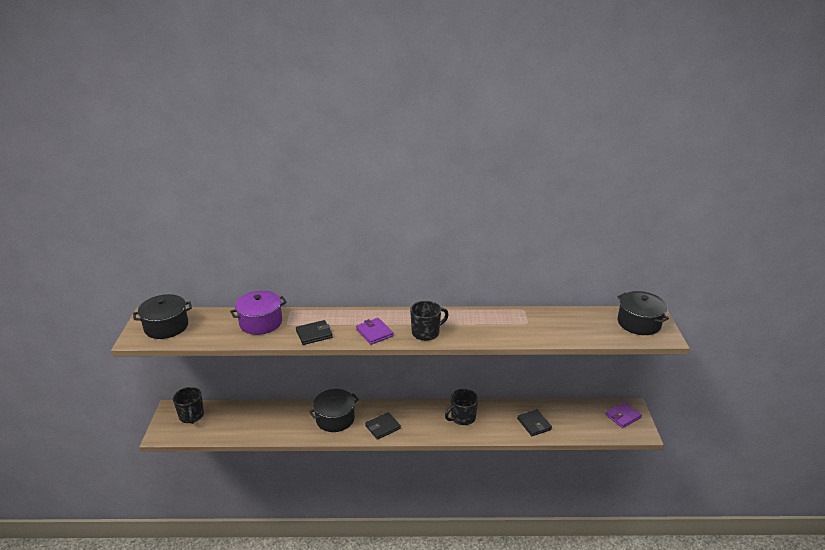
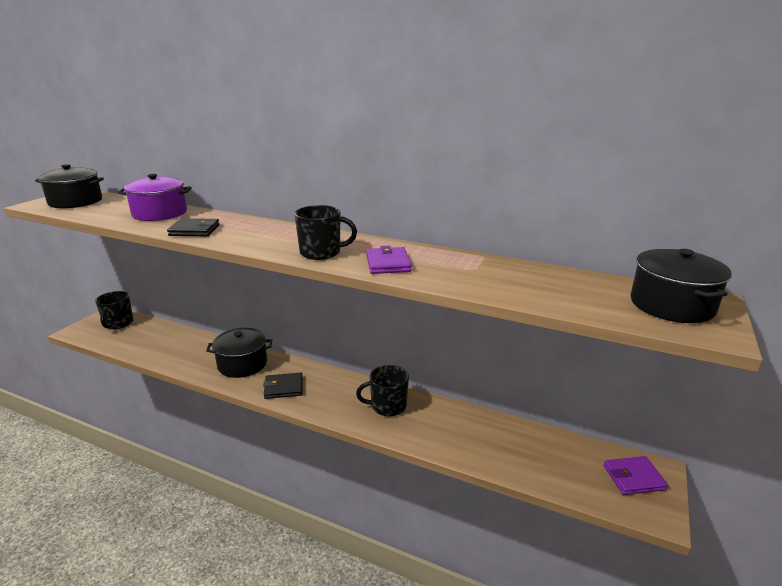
camera: 25 degrees right, 5 degrees down
purple wallet [356,318,394,345] -> purple wallet moved to [366,246,412,274]
black wallet [517,409,552,436] -> none

